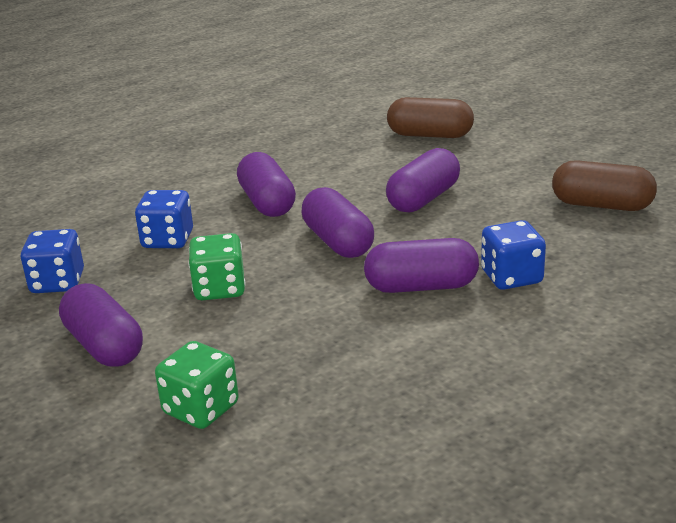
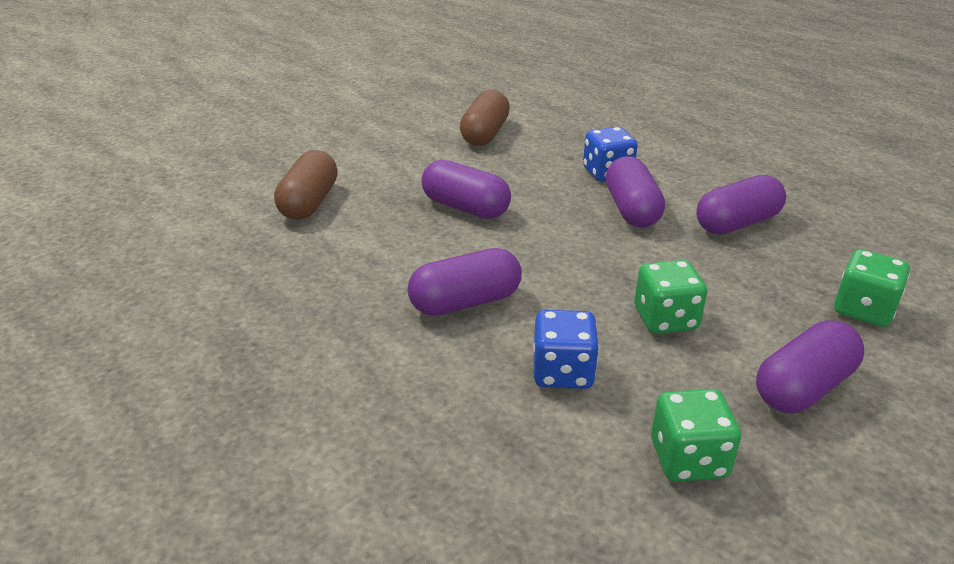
camera: 95 degrees left, 5 degrees up
blue dice [21,229,84,293] -> green dice [651,389,741,482]
purple capsule [301,187,374,258] -> purple capsule moved to [697,175,786,234]

